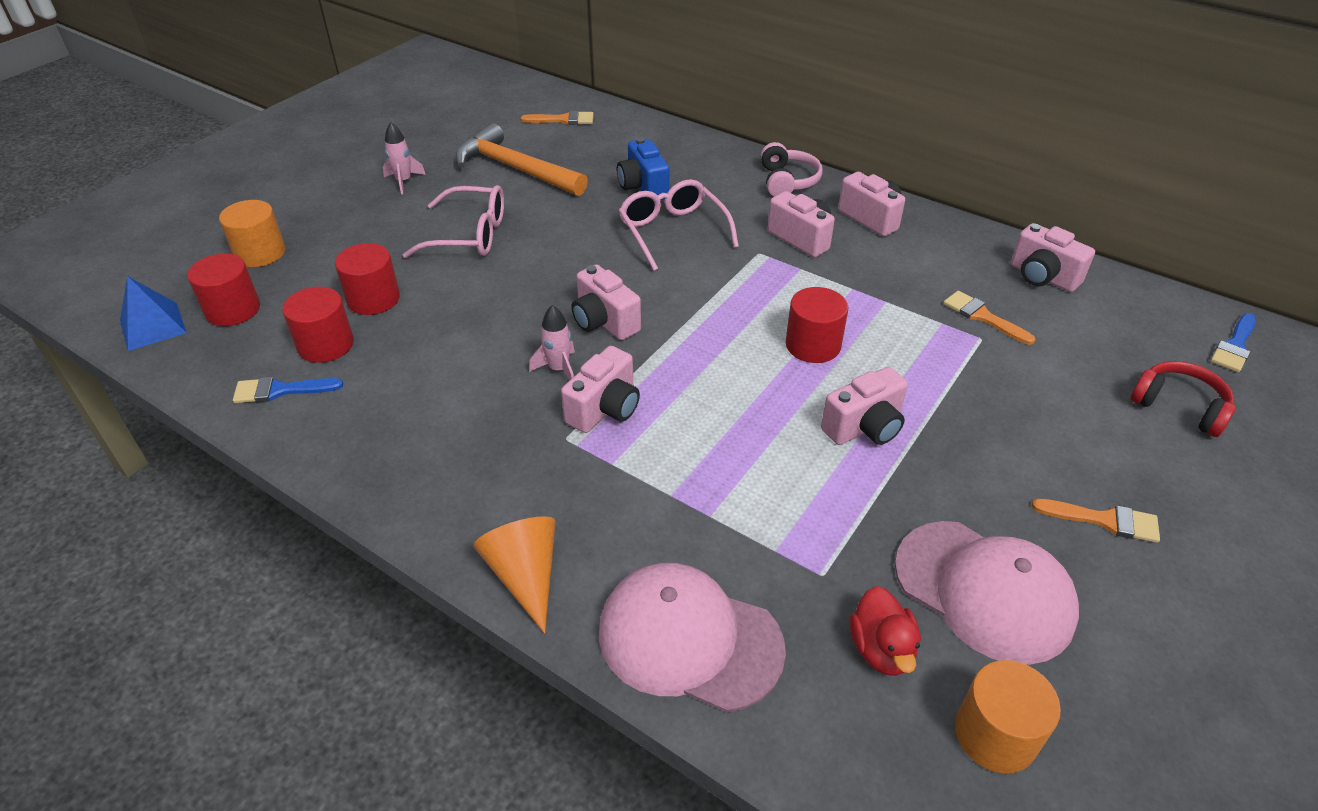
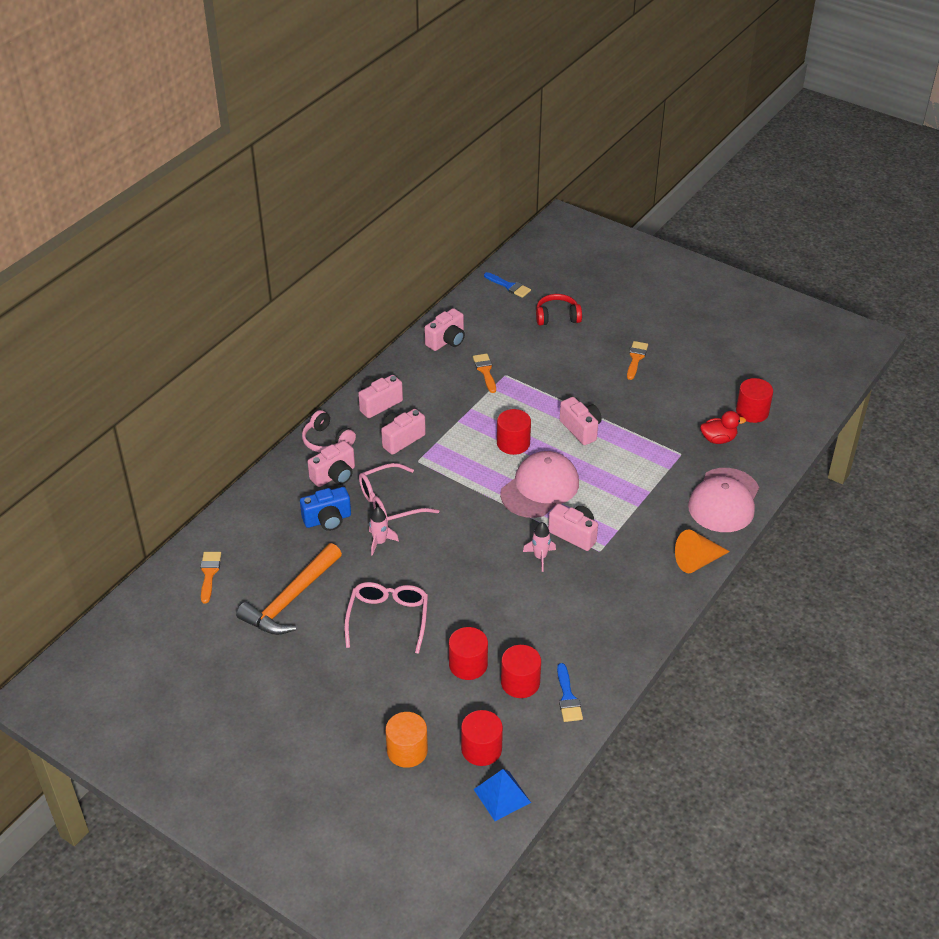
camera: 90 degrees left, 0 degrees up
pink rocket [383,122,426,194] -> pink rocket moved to [369,507,399,556]
pink camera [571,264,641,340] -> pink camera moved to [308,441,355,487]
pink headphones [761,142,823,197] -> pink headphones turned 135 degrees counterclockwise [302,410,356,453]
pink cap [895,521,1079,665] -> pink cap moved to [500,451,579,518]
orange brush [943,291,1035,345] -> orange brush turned 120 degrees clockwise [473,354,496,393]
orange cylinder [955,660,1061,773] -> red cylinder [736,378,773,423]
red headphones [1130,361,1236,437] -> red headphones turned 45 degrees clockwise [536,294,582,325]

